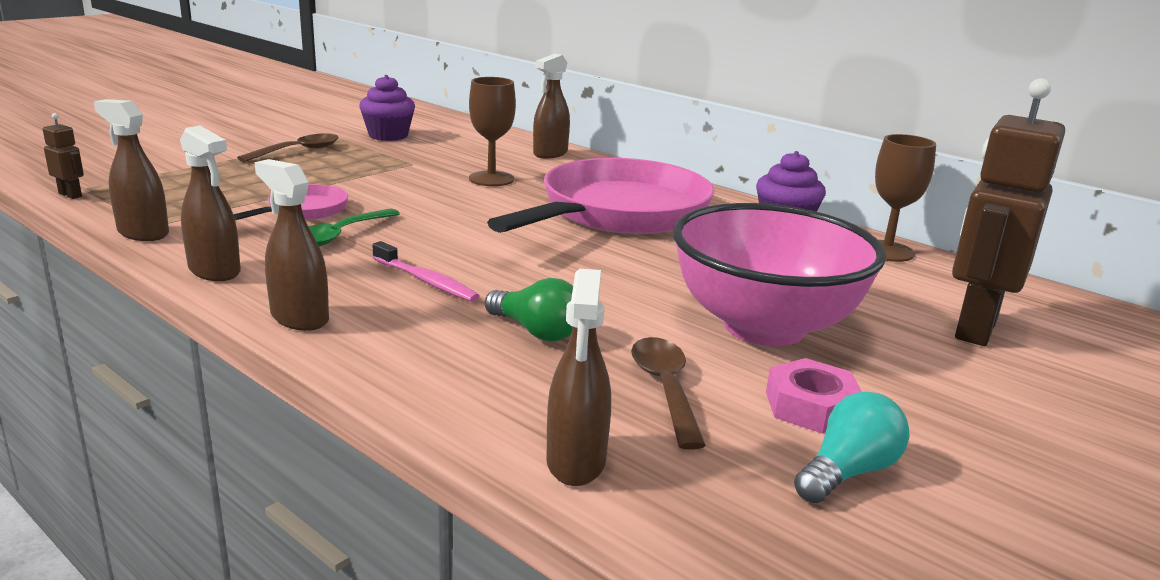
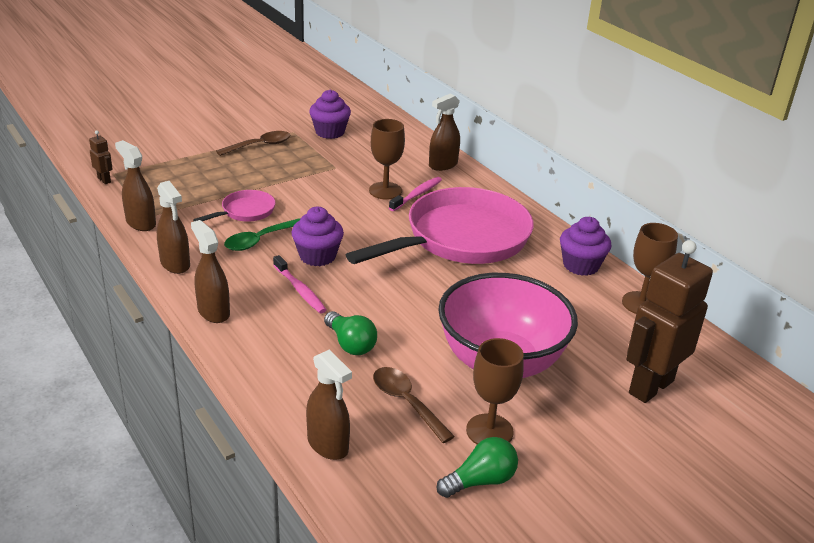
camera: 15 degrees right, 10 degrees up
brown spray bottle [546,269,611,486] -> brown spray bottle turned 60 degrees counterclockwise [306,349,352,460]
brown spoon [631,337,706,450] -> brown spoon turned 45 degrees counterclockwise [373,367,455,443]
pink nut [766,358,862,434] -> brown goblet [466,338,524,444]
turquoise light bulb [794,392,909,503] -> green light bulb [437,437,518,498]
none -> purple cupcake [291,207,344,266]
none -> pink toothbrush [389,177,442,211]

